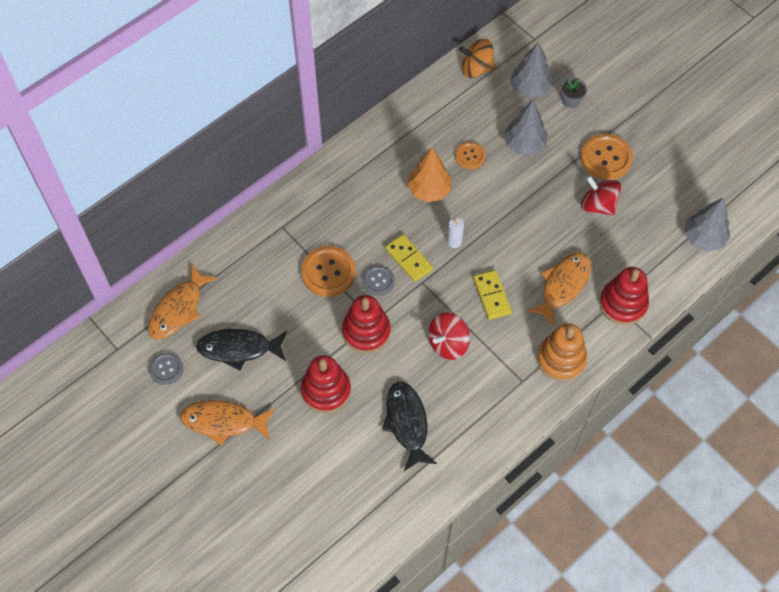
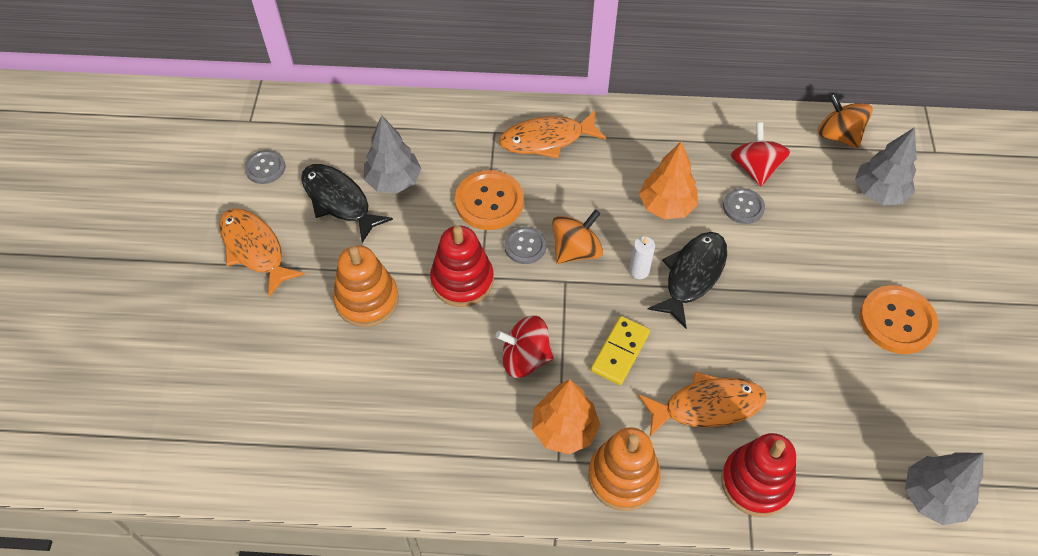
camera: 45 degrees right, 5 degrees down
orange fish [148,263,218,340] -> orange fish moved to [499,111,606,159]
red stacking toy [301,355,351,413] -> orange stacking toy [333,245,399,327]
black fish [382,382,437,471] -> black fish moved to [648,232,727,329]
yellow domino [385,234,433,282] -> orange spinning top [552,209,603,264]
orange button [455,142,486,169] -> grey button [723,188,765,224]
grey tree [504,100,548,155] -> grey tree moved to [364,115,421,193]
grey flower pot [560,78,587,108] -> none
red spinning top [581,176,621,216] -> red spinning top moved to [731,122,790,187]
none -> orange tree [532,379,600,454]

